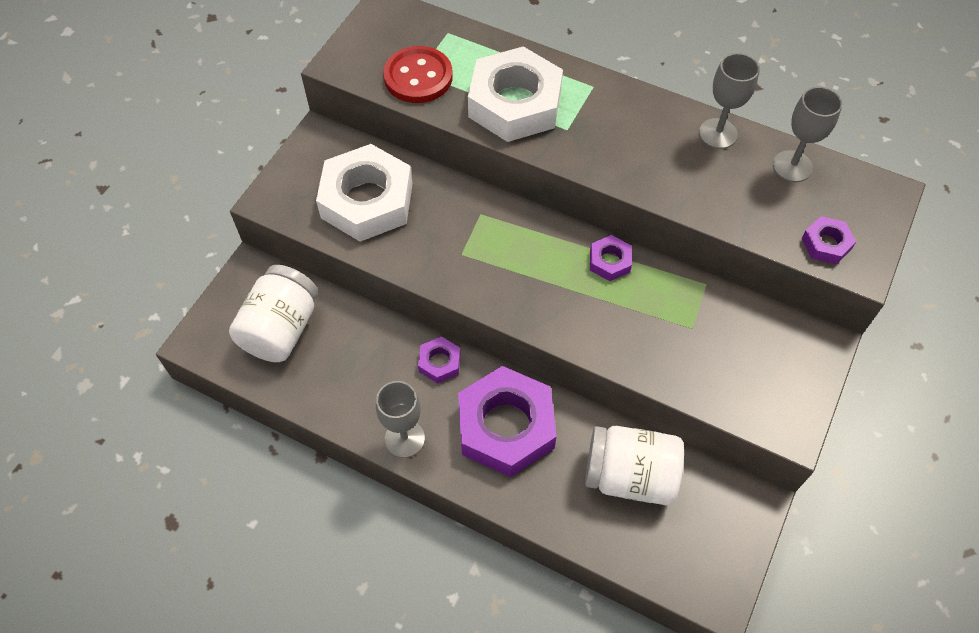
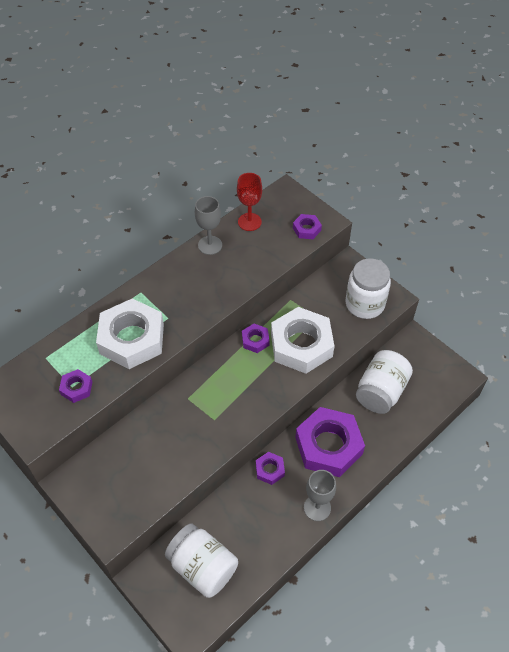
camera: 70 degrees left, 5 degrees down
white nut [316,144,413,242] -> white nut moved to [271,307,334,374]
red button [383,46,453,103] -> purple nut [59,369,92,403]
grey goblet [773,87,842,182] -> red goblet [237,173,262,231]
none -> white jar [345,258,391,319]

